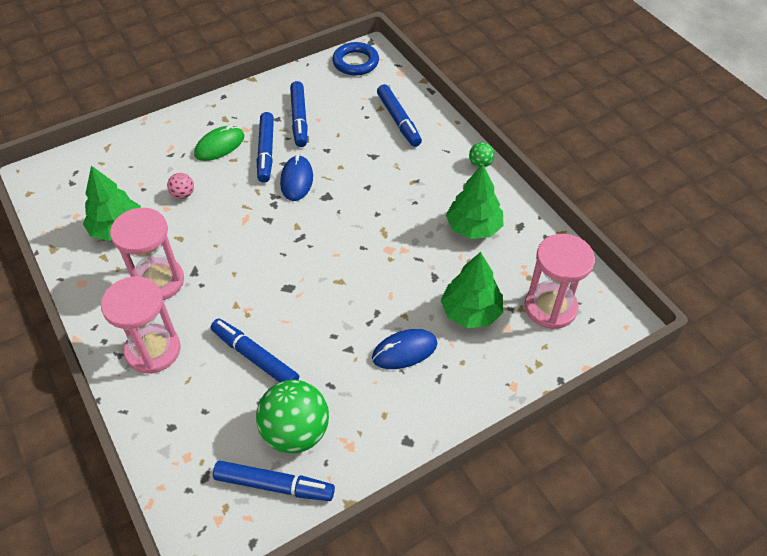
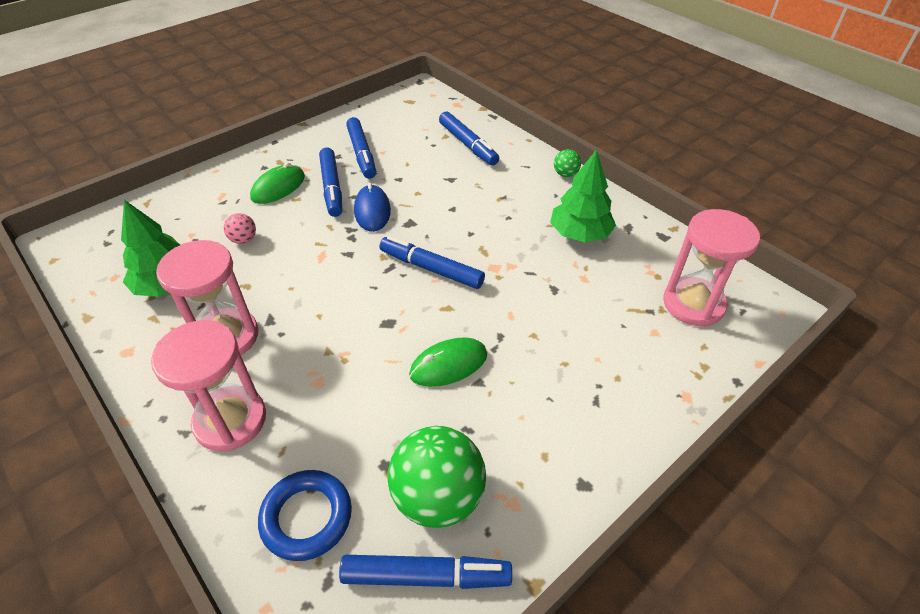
camera: 10 degrees left, 5 degrees down
blue marker [211,319,299,382] -> blue marker moved to [379,236,485,289]
blue ring [332,42,379,76] -> blue ring moved to [258,470,352,561]
blue mouse [372,329,438,369] -> none
green tree [441,252,503,328] -> none
none -> green mouse [409,337,487,387]

